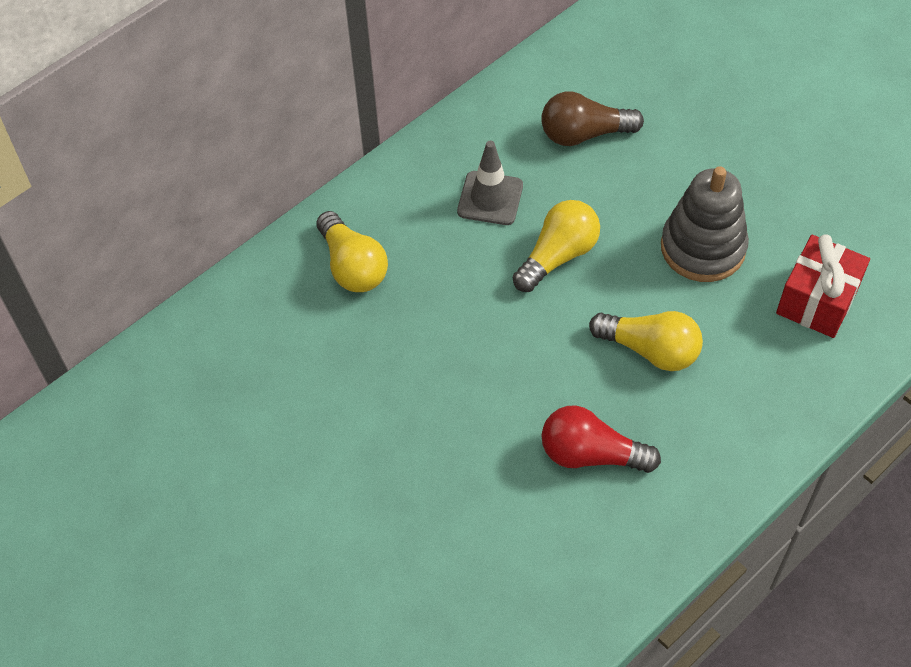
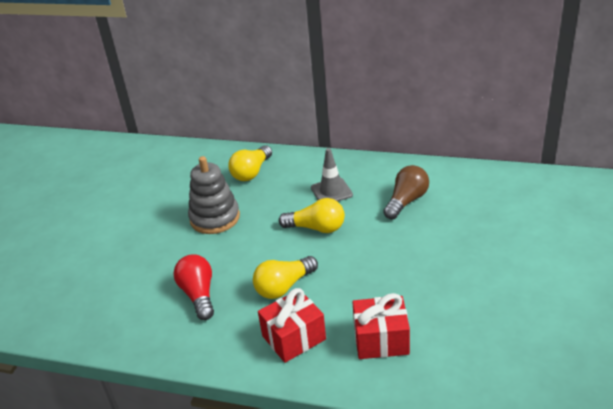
camera: 60 degrees right, 20 degrees down
brown light bulb [541,92,644,146] -> brown light bulb turned 75 degrees clockwise [383,165,429,219]
yellow light bulb [589,311,703,371] -> yellow light bulb turned 60 degrees clockwise [253,256,318,299]
grey stacking toy [661,166,749,282] -> grey stacking toy moved to [188,156,240,234]
none -> red gift [258,288,326,363]

